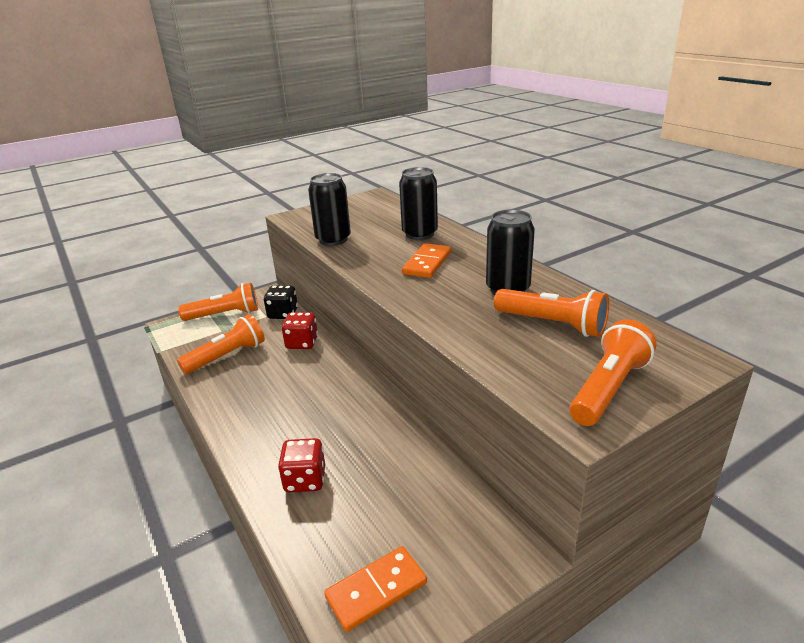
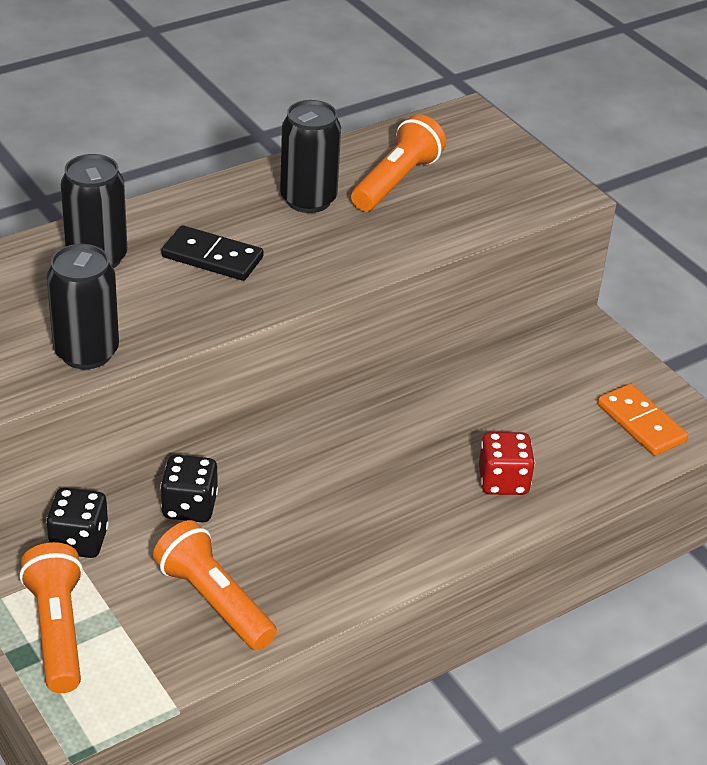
camera: 95 degrees left, 10 degrees up
red dice [282,312,318,349] -> black dice [160,455,218,523]
orange domino [402,243,451,278] -> black domino [161,225,263,281]
orange flashlight [569,320,657,426] -> none

